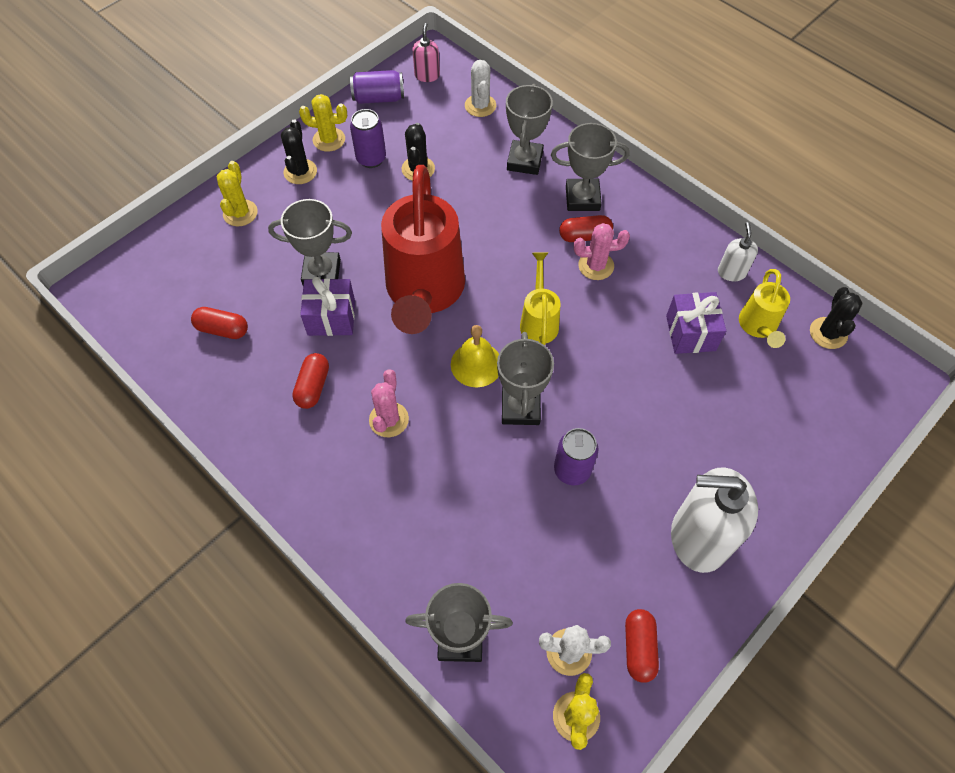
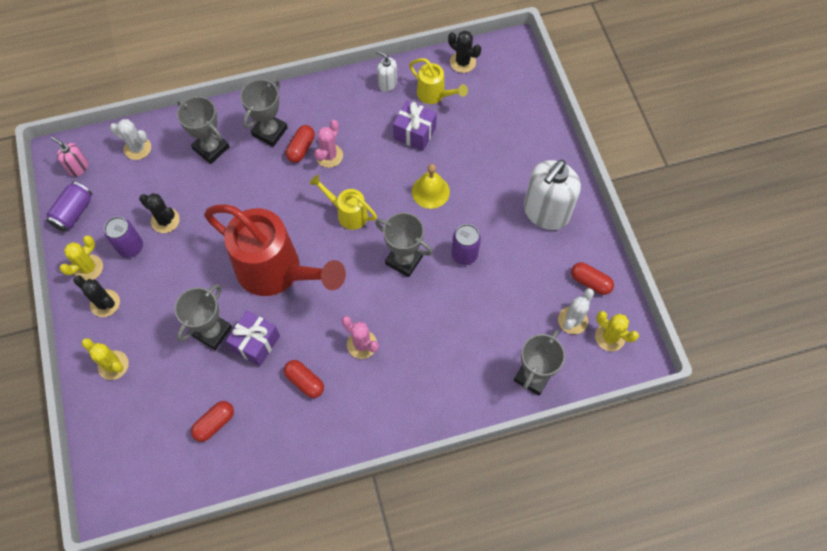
camera: 60 degrees left, 5 degrees up
yellow bell [451,325,499,387] -> yellow bell moved to [412,164,450,209]

